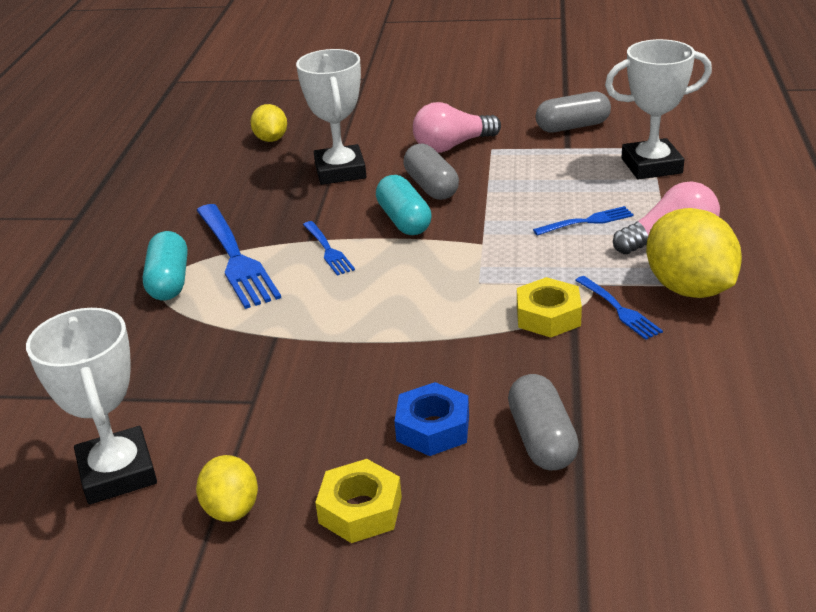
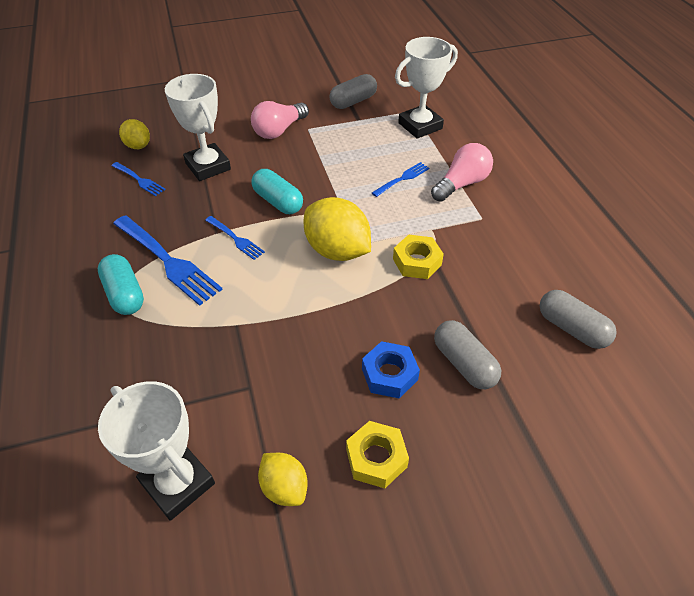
camera: 25 degrees left, 15 degrees up
grey capsule [403,143,459,200] -> grey capsule moved to [540,290,617,349]
blue fork [575,276,663,340] -> blue fork moved to [111,162,166,196]
yellow lemon [646,208,742,298] -> yellow lemon moved to [304,197,371,261]

